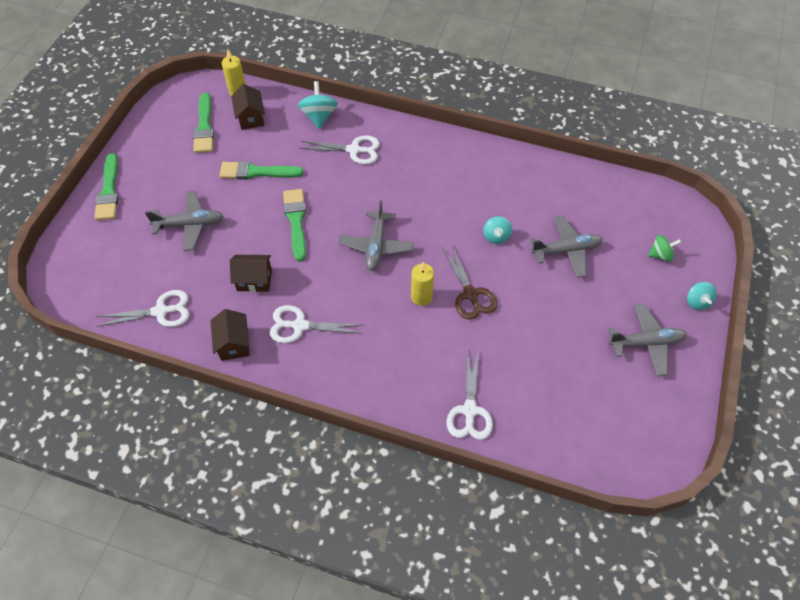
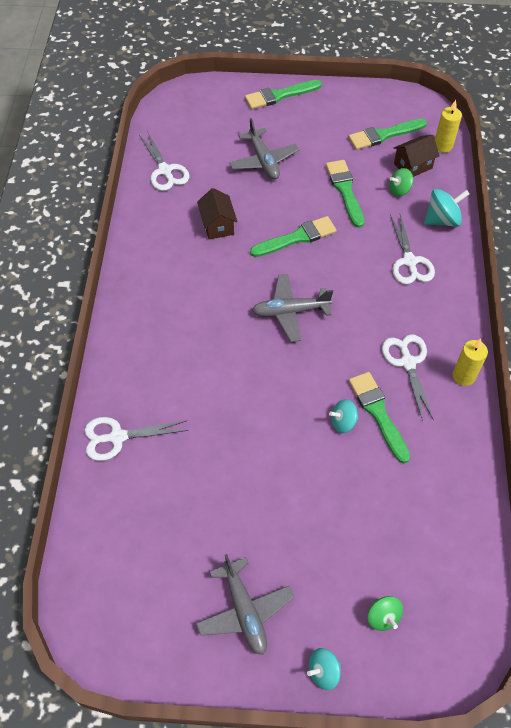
camera: 75 degrees right, 0 degrees up
brown house [211,309,249,361] -> none
white scissors [270,305,363,343] -> white scissors moved to [382,334,434,421]
yellow candle [411,261,434,306] -> yellow candle moved to [453,339,488,386]
brown scissors [442,244,497,320] -> none
grey plane [530,215,603,278] -> none
none -> green brush [349,372,410,463]
none -> green spinning top [389,168,413,196]

